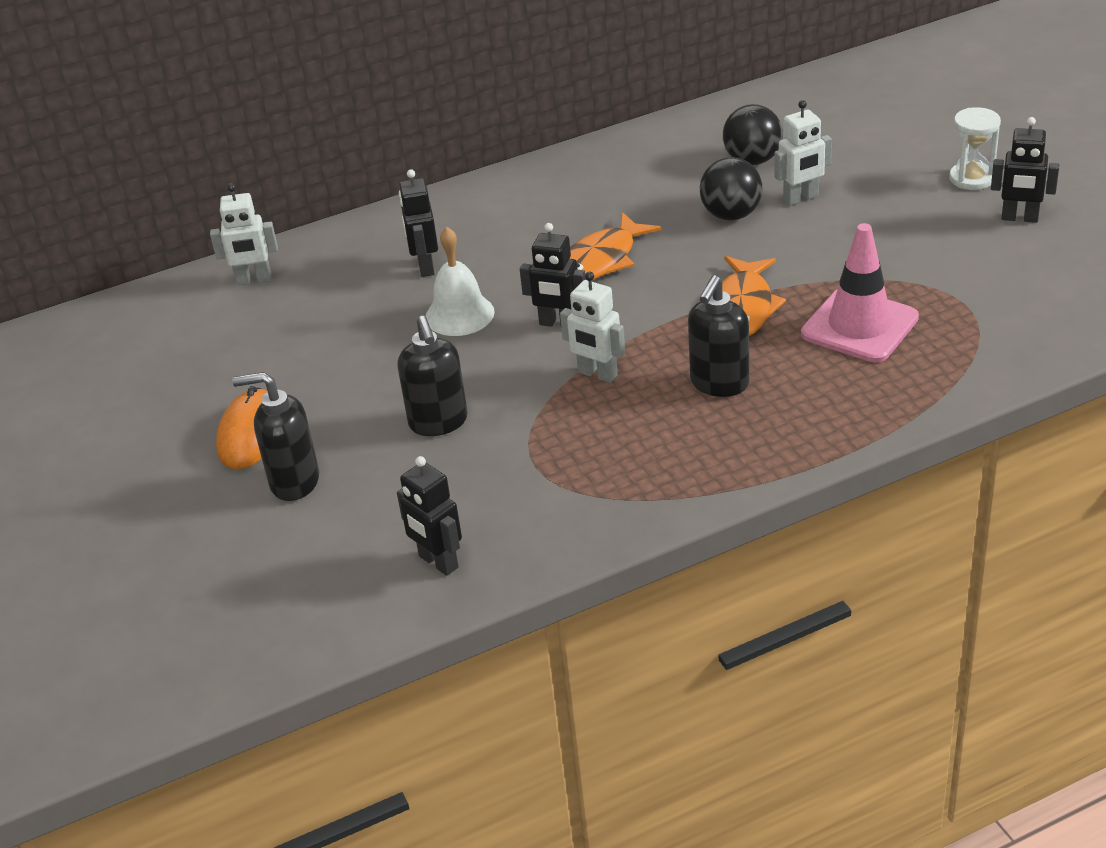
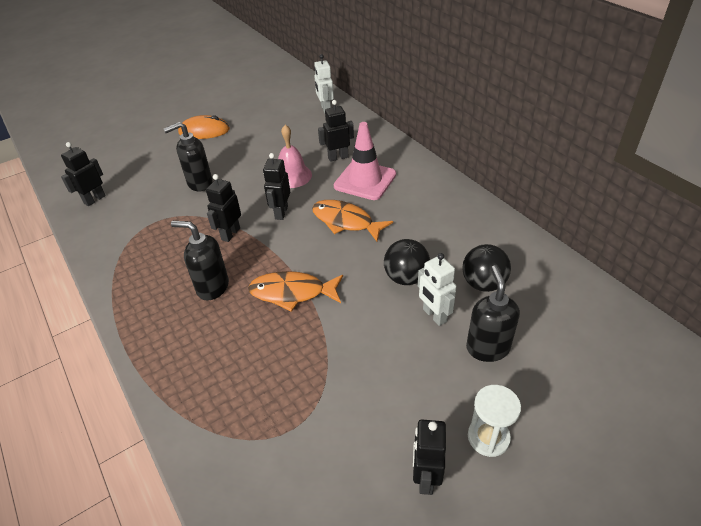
camera: 80 degrees right, 5 degrees up
black soap dispenser [232,372,319,501] -> black soap dispenser moved to [466,265,520,362]
white bell [425,227,495,336] -> pink bell [278,125,312,188]
white robot [560,272,625,383] -> black robot [206,174,241,242]
pink traffic cone [801,223,919,363] -> pink traffic cone moved to [334,122,396,200]

